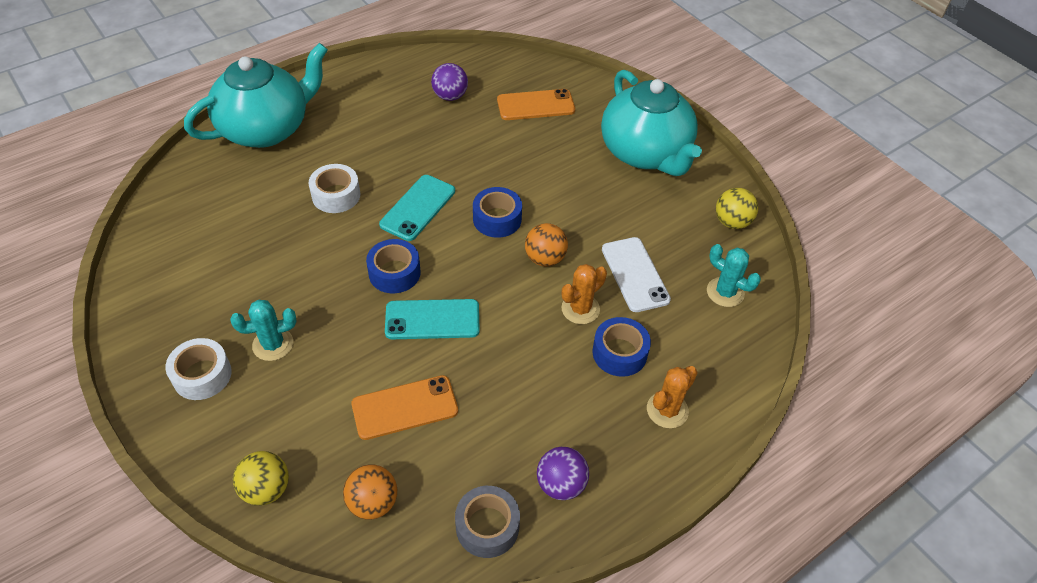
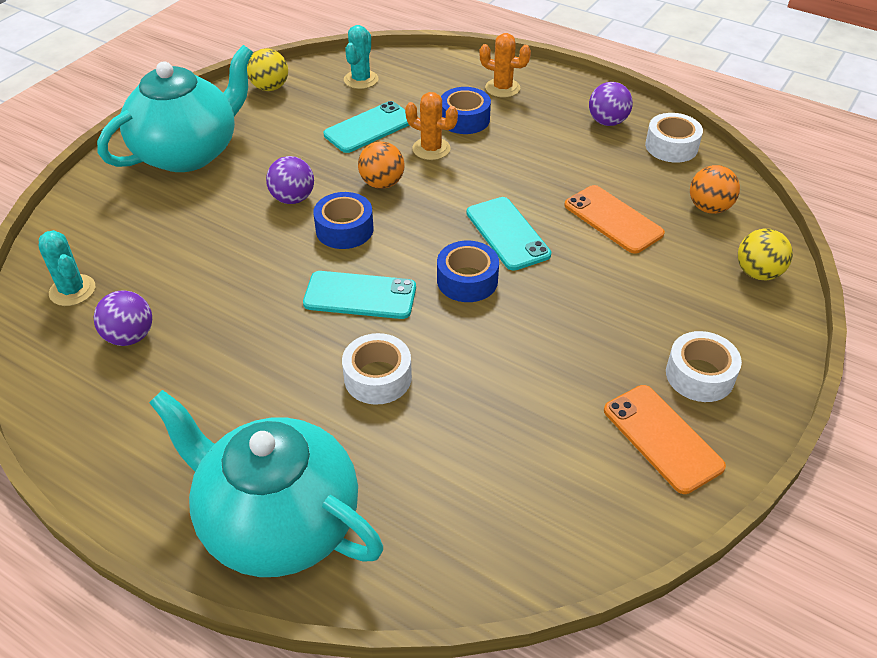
camera: 110 degrees left, 5 degrees down
turquoise cactus [230,299,297,361] -> turquoise cactus moved to [39,230,95,306]
grey tape [455,486,520,558] -> white tape [645,113,703,162]
orange phone [497,89,575,120] -> orange phone moved to [604,385,726,494]
white phone [602,237,671,312] -> turquoise phone [324,101,409,153]
none -> purple ball [266,156,314,204]

